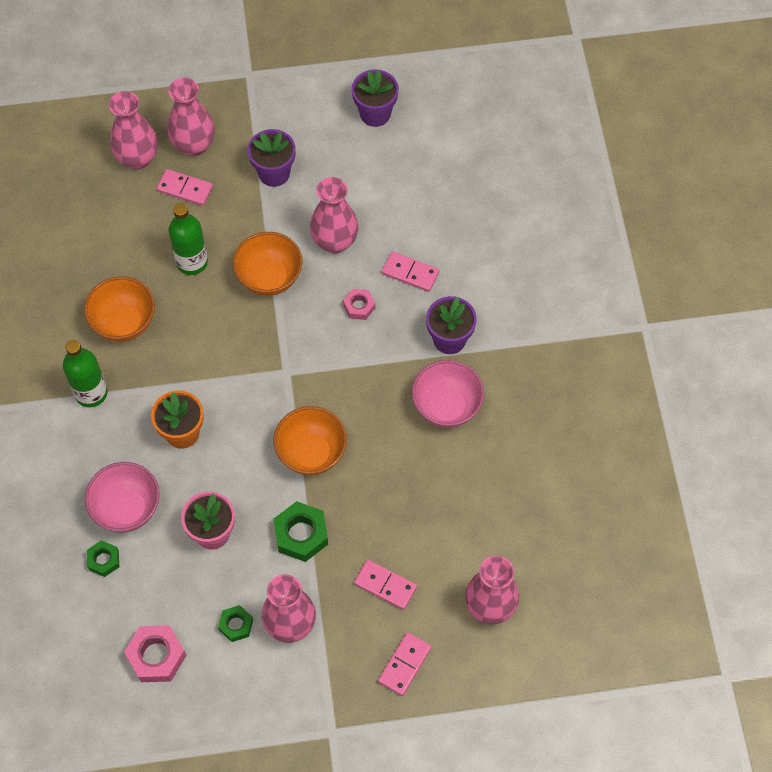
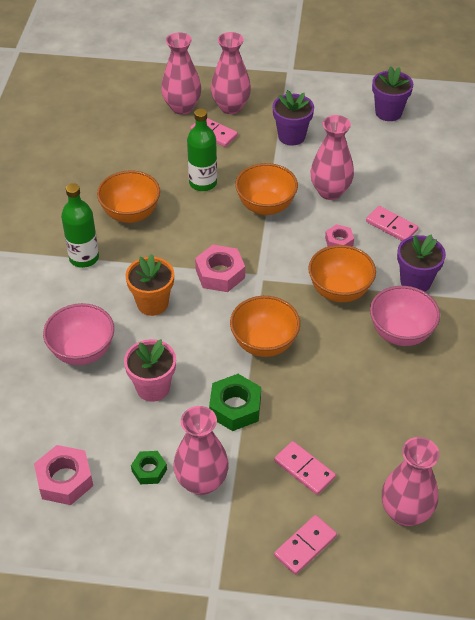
camera: 15 degrees right, 15 degrees down
green nut [87,540,119,577] -> none
none -> pink nut [195,245,245,292]
none -> orange bowl [308,245,376,302]

